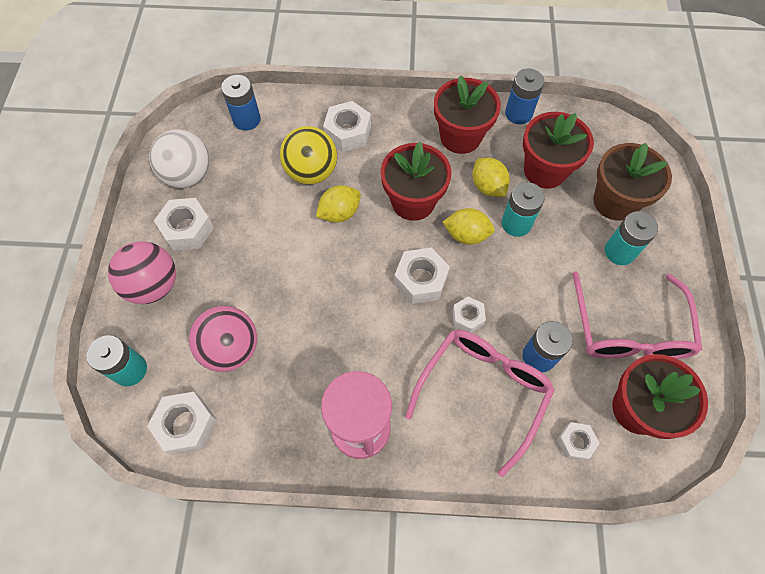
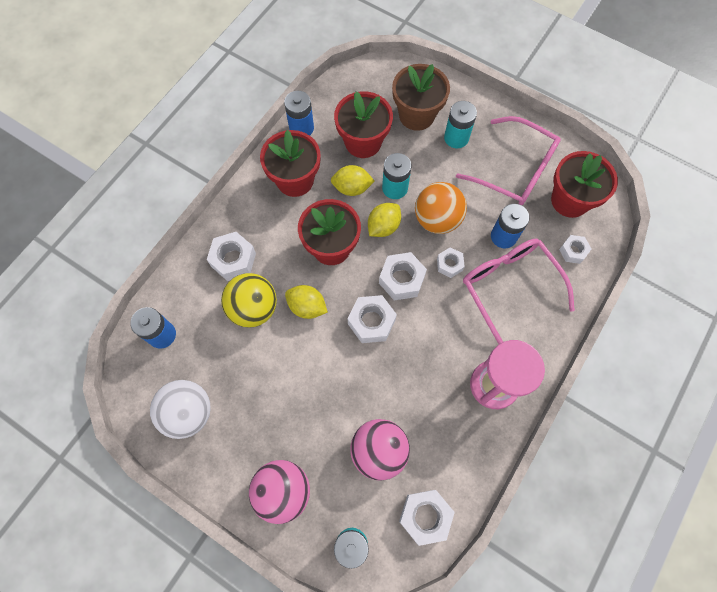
camera: 60 degrees left, 5 degrees up
white nut [154,198,214,251] -> white nut moved to [348,295,397,343]
yellow lemon [316,185,361,223] -> yellow lemon turned 60 degrees counterclockwise [285,285,328,319]
none -> orange ball [415,182,467,234]

